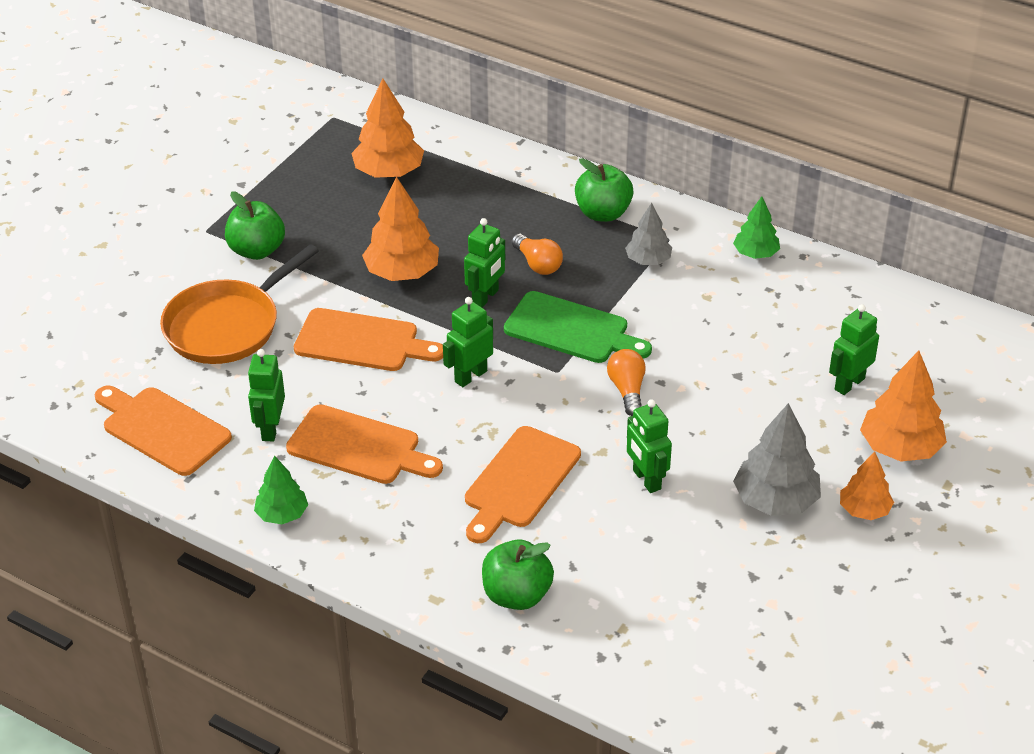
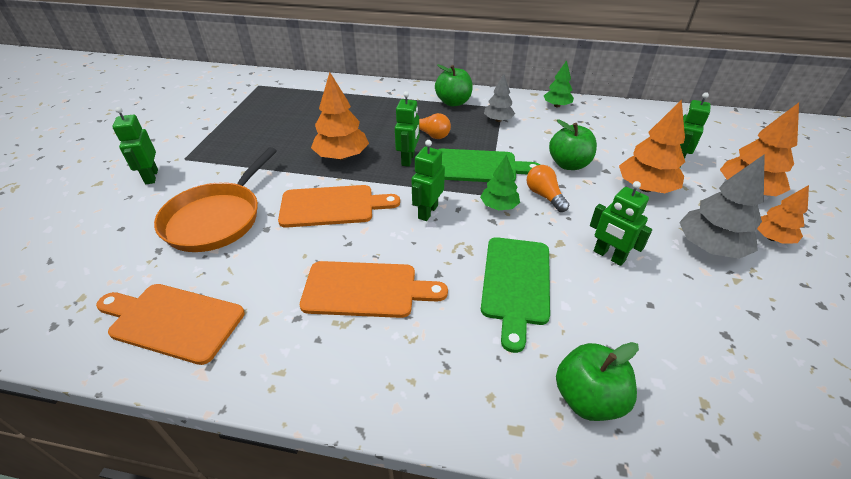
camera: 20 degrees left, 0 degrees up
green apple [225,192,285,260] -> green apple moved to [549,119,597,170]
green robot [248,349,285,442] -> green robot moved to [112,107,158,184]
green tree [254,456,308,524] -> green tree moved to [480,154,520,210]
orange tree [351,79,424,178] -> orange tree moved to [619,100,685,193]
orange cutting board [465,426,581,543] -> green cutting board [481,237,550,353]

